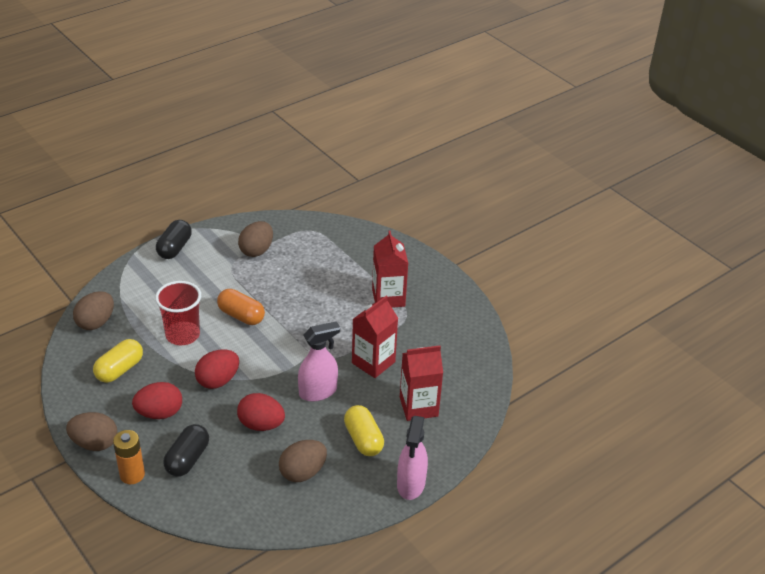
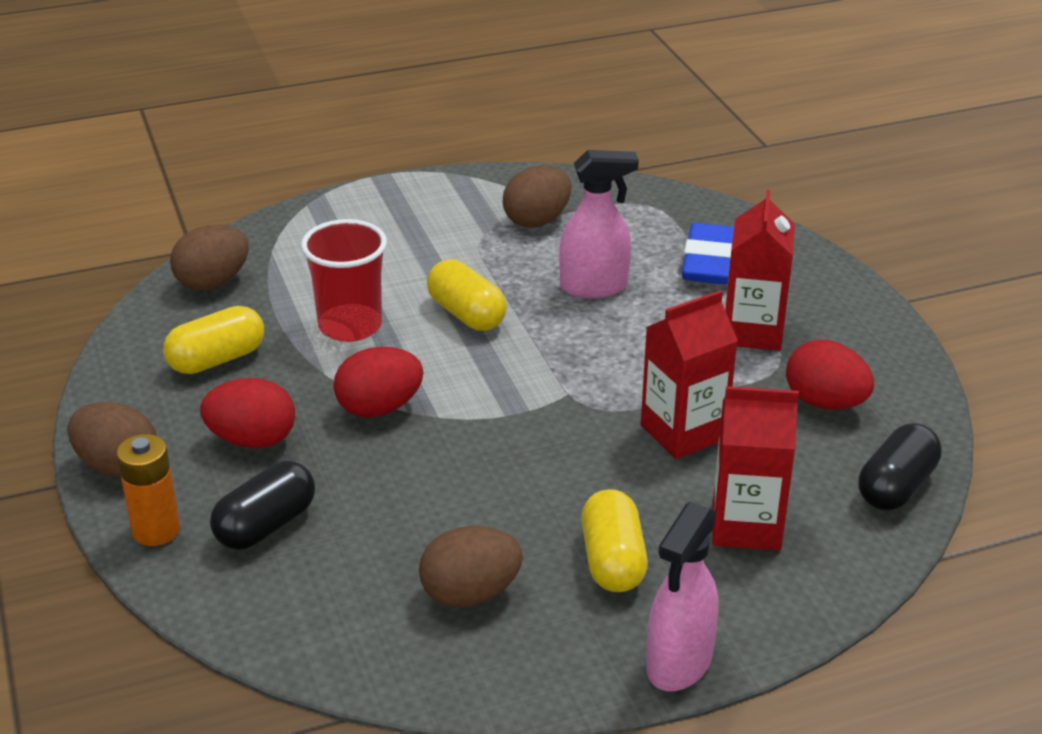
camera: 20 degrees right, 5 degrees down
black capsule [156,220,192,259] -> black capsule moved to [859,423,942,510]
orange capsule [217,289,265,325] -> yellow capsule [427,259,507,331]
red egg [237,393,285,431] -> red egg moved to [786,340,874,410]
pink spray bottle [298,321,340,401] -> pink spray bottle moved to [559,150,639,298]
none -> blue eraser [682,223,734,284]

